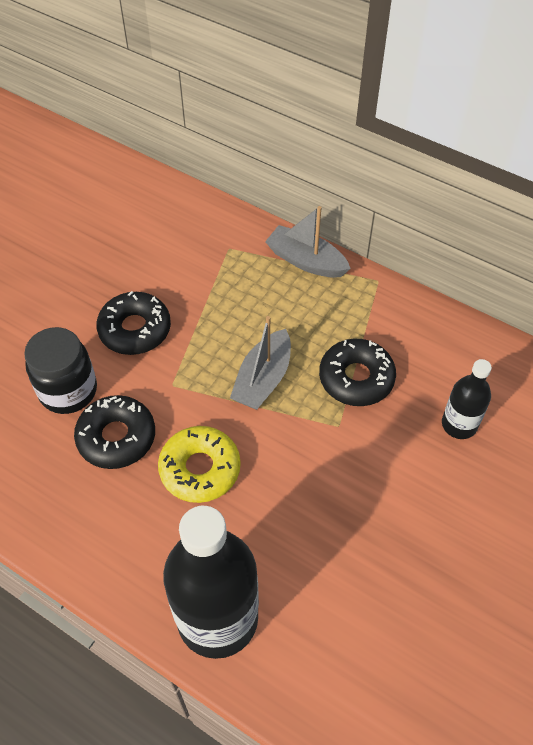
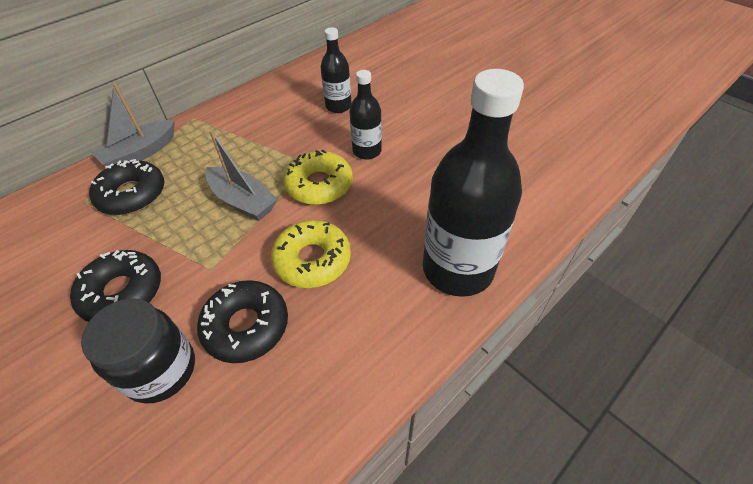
camera: 75 degrees left, 5 degrees down
black donut [319,339,396,406] -> black donut moved to [89,159,164,215]
none -> yellow donut [283,150,353,205]
none -> black bottle [349,70,382,160]

